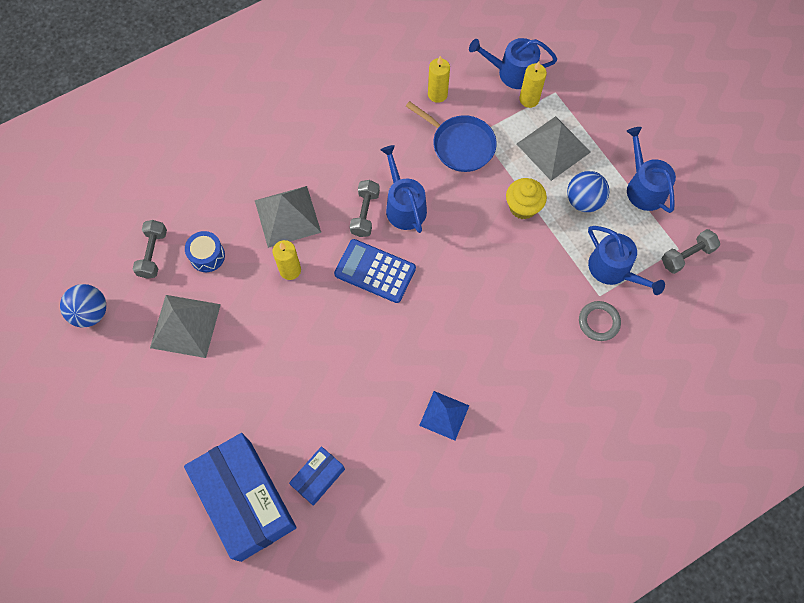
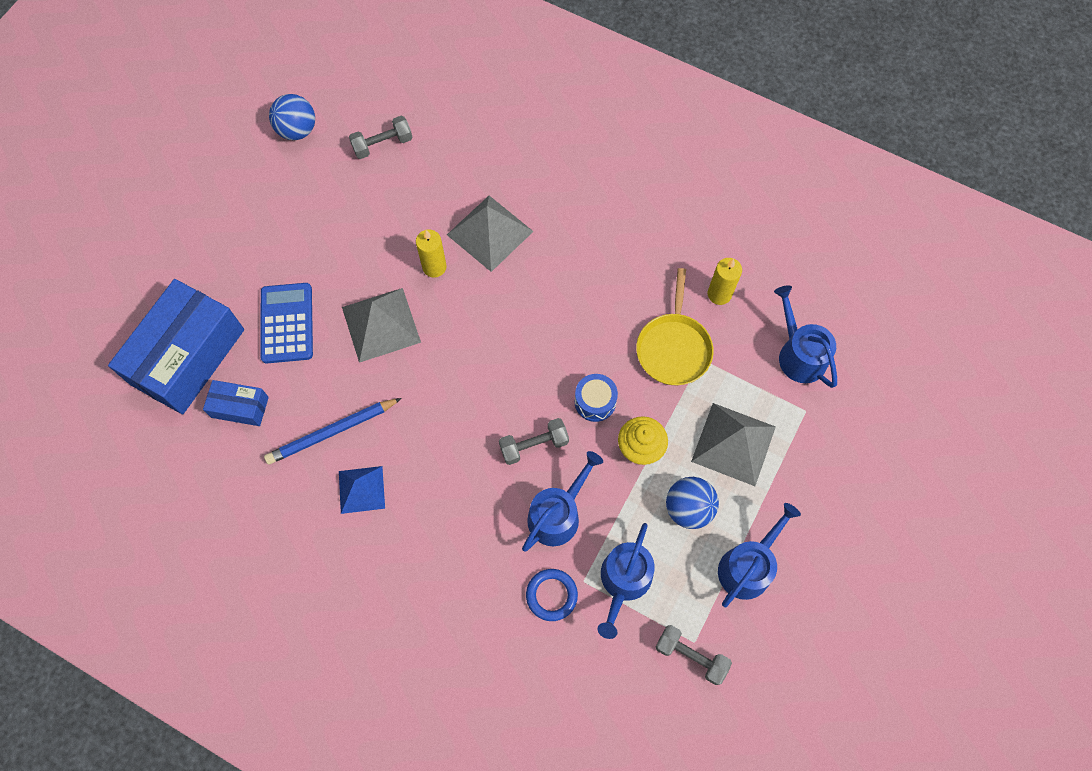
camera: 60 degrees right, 0 degrees up
grey pyramid [150,295,221,358] -> grey pyramid moved to [342,288,421,363]
blue drum [185,231,225,272] -> blue drum moved to [575,374,618,422]
blue calculator [334,239,416,303] -> blue calculator moved to [260,283,313,364]
grey dumbbell [350,180,380,237] -> grey dumbbell moved to [499,418,569,465]
blue watering can [380,145,427,233] -> blue watering can moved to [522,451,603,551]
blue pan [406,101,497,172] -> yellow pan [636,268,714,385]
yellow candle [519,61,547,108] -> none
grey ring [579,301,621,341] -> blue ring [526,569,578,621]
none -> blue pencil [264,398,402,465]

